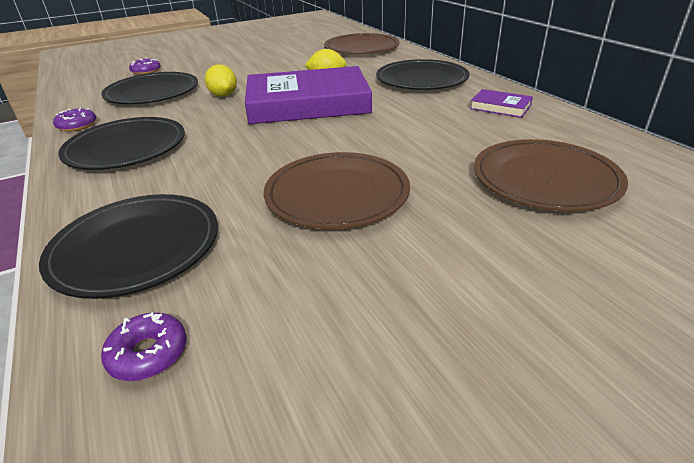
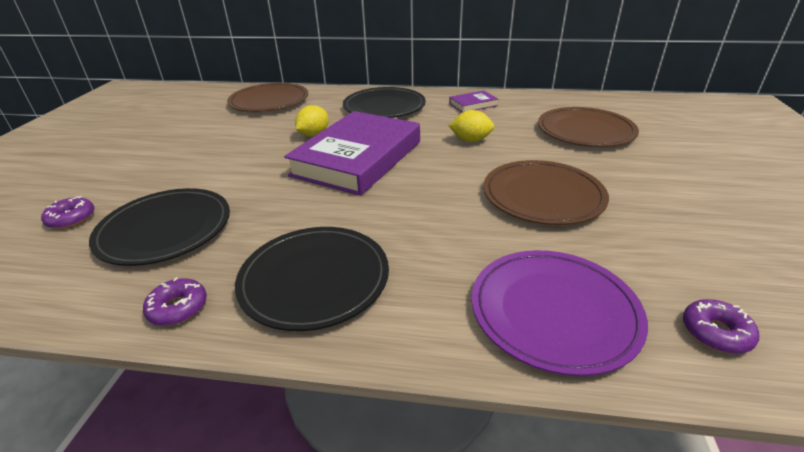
camera: 55 degrees left, 0 degrees up
black plate [39,194,218,299] -> purple plate [472,250,648,376]
yellow lemon [205,64,237,97] -> yellow lemon moved to [449,110,494,142]

